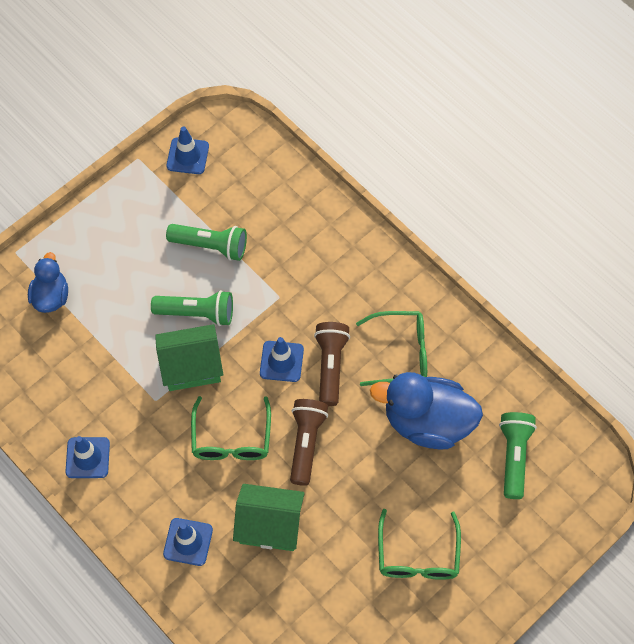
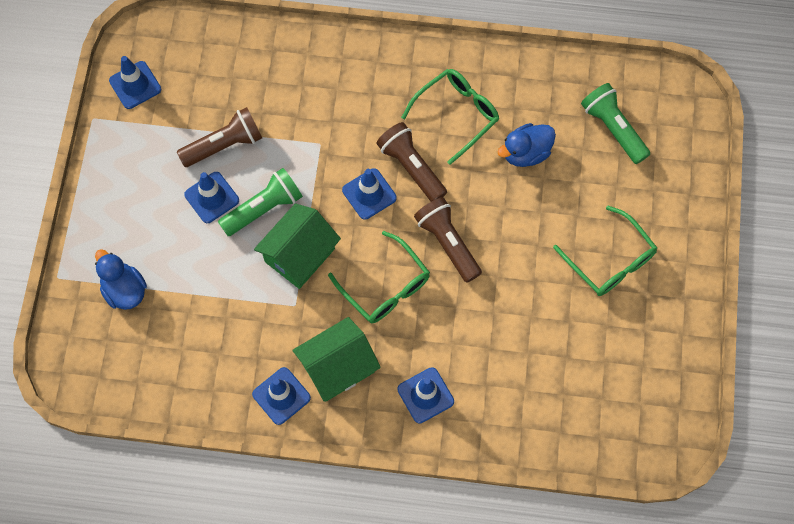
camera: 40 degrees left, 5 degrees up
green flashlight [166,224,247,261] -> brown flashlight [177,107,262,167]
green house [233,484,305,551] -> green house moved to [293,317,381,402]
blue duck [370,372,483,450] -> blue duck [497,123,556,167], size x0.57
none -> blue traffic cone [184,172,239,223]

